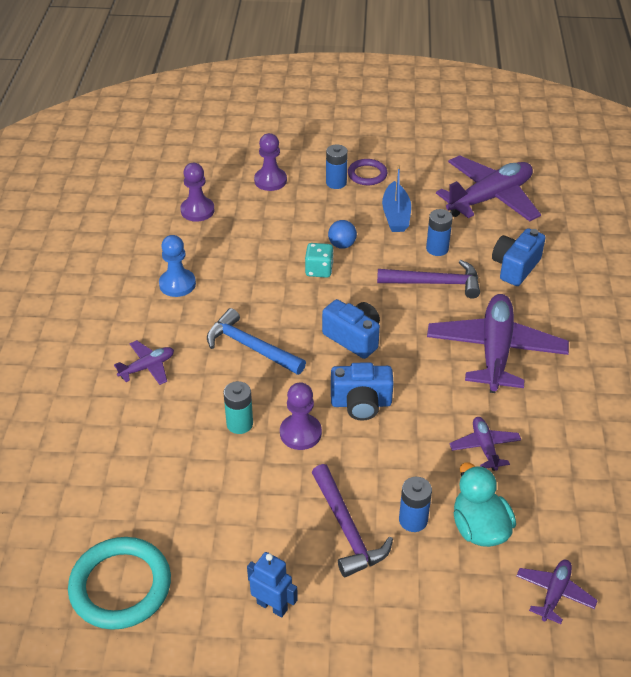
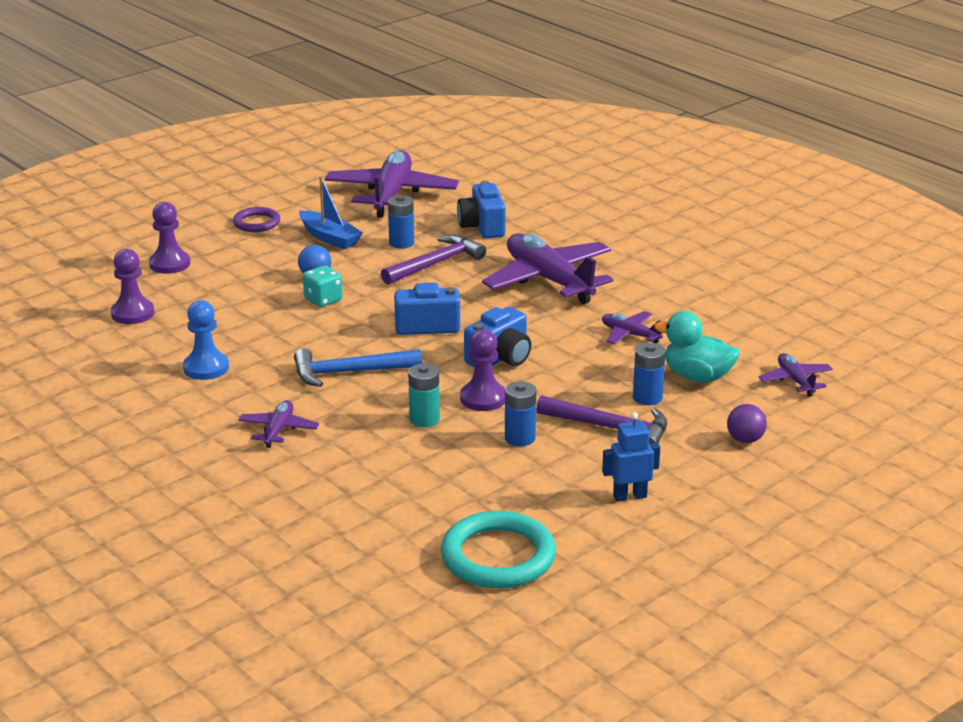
camera: 45 degrees left, 15 degrees down
blue battery [326,144,348,189] -> blue battery moved to [505,381,536,447]
none -> purple ball [727,404,767,443]

